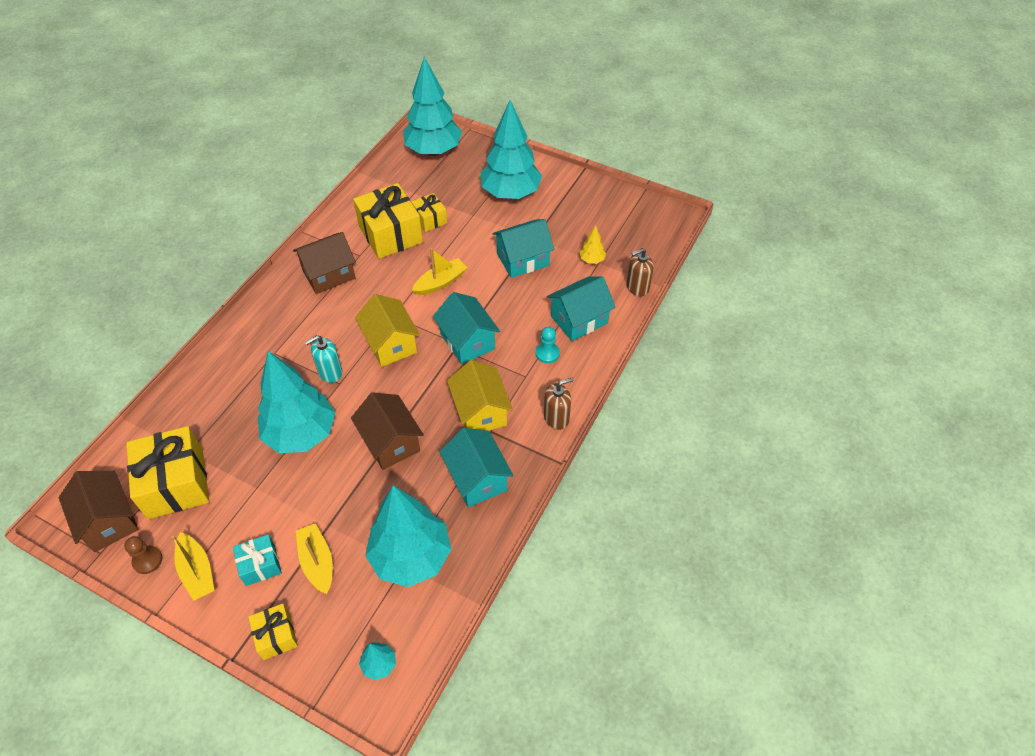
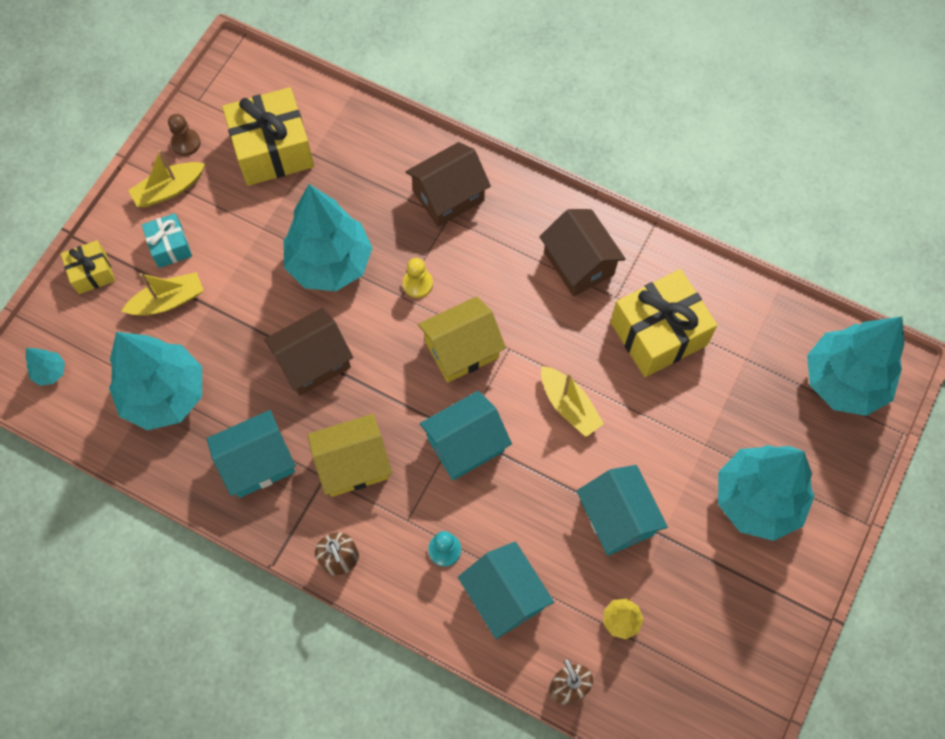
camera: 90 degrees right, 15 degrees up
brown house [59,471,139,552] -> brown house moved to [406,142,491,227]
turquoise soap dispenser [305,335,342,383] -> yellow pawn [403,258,433,298]
yellow gift [411,193,447,232] -> none

